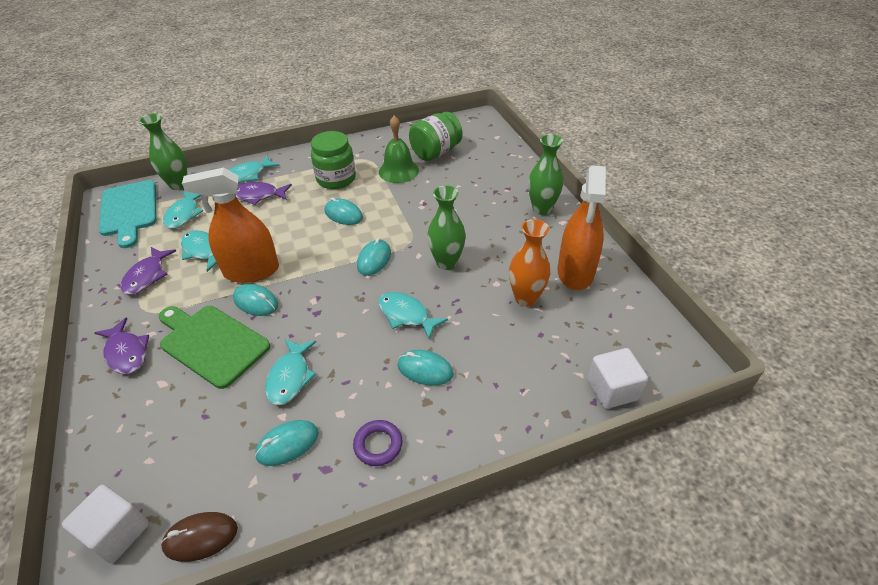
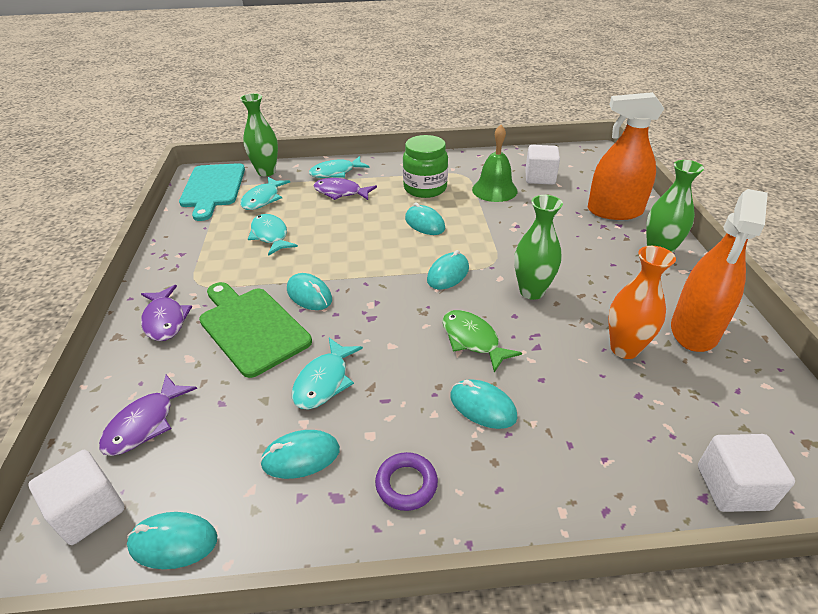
camera: 15 degrees right, 5 degrees down
purple fish [121,247,176,295] -> purple fish moved to [99,375,197,456]
brown mouse [160,512,238,562] -> turquoise mouse [127,512,217,569]
orange spray bottle [182,168,279,283] -> orange spray bottle moved to [588,92,664,220]
turquoise fish [378,292,448,339] -> green fish [442,310,522,373]
green jar [409,112,463,161] -> white cube [525,145,560,185]

